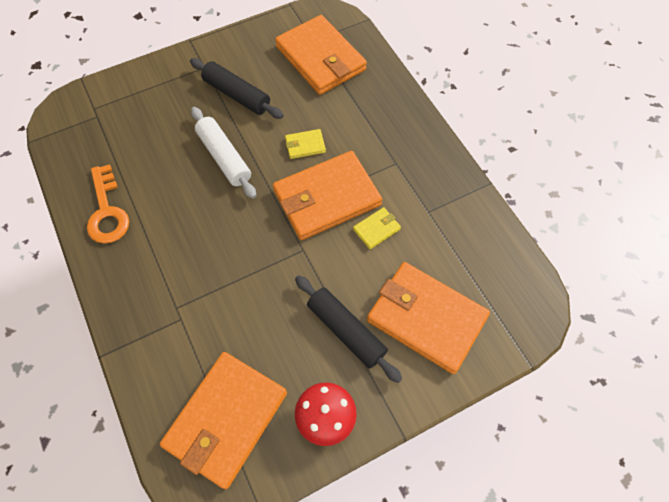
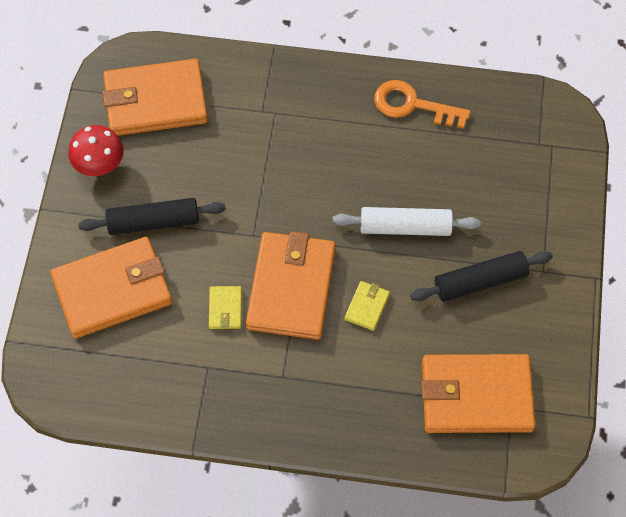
camera: 125 degrees right, 0 degrees up
orange wallet [160,352,287,489] -> orange wallet turned 75 degrees counterclockwise [103,59,208,136]

